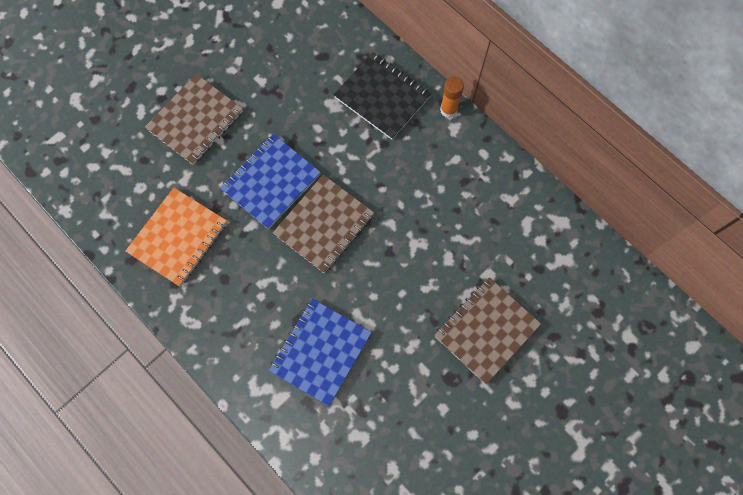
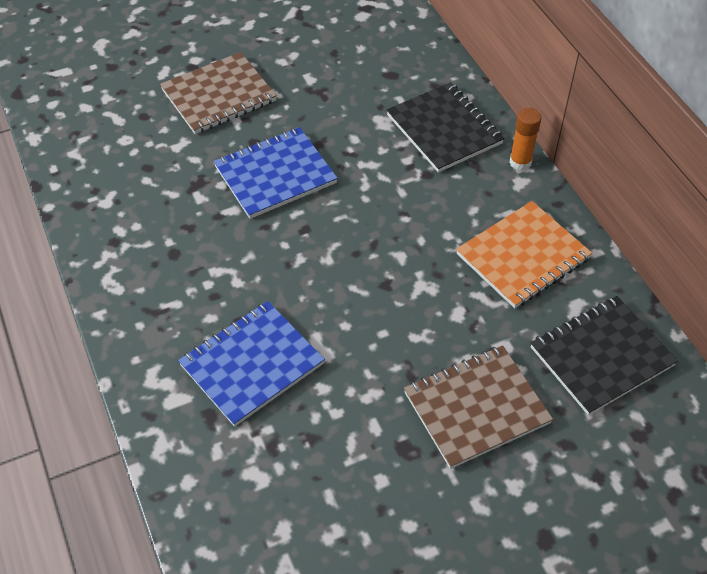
camera: 20 degrees right, 20 degrees down
orange notebook [126,188,227,287] -> orange notebook moved to [456,201,592,308]
brown notebook [273,175,374,273] -> none
none -> black notebook [531,296,678,415]

